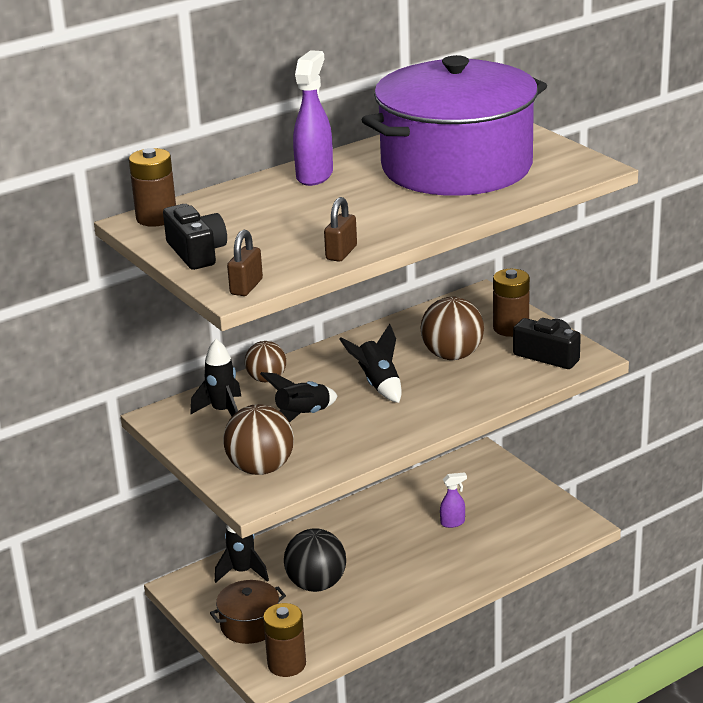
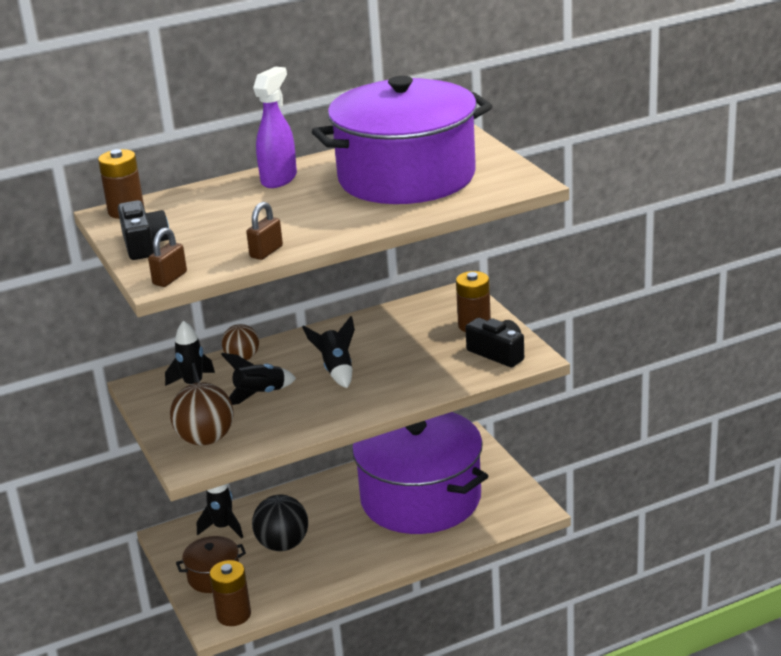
camera: 10 degrees right, 0 degrees up
brown ball [421,297,484,360] -> none
purple spray bottle [440,472,467,528] -> purple pot [352,412,488,534]

